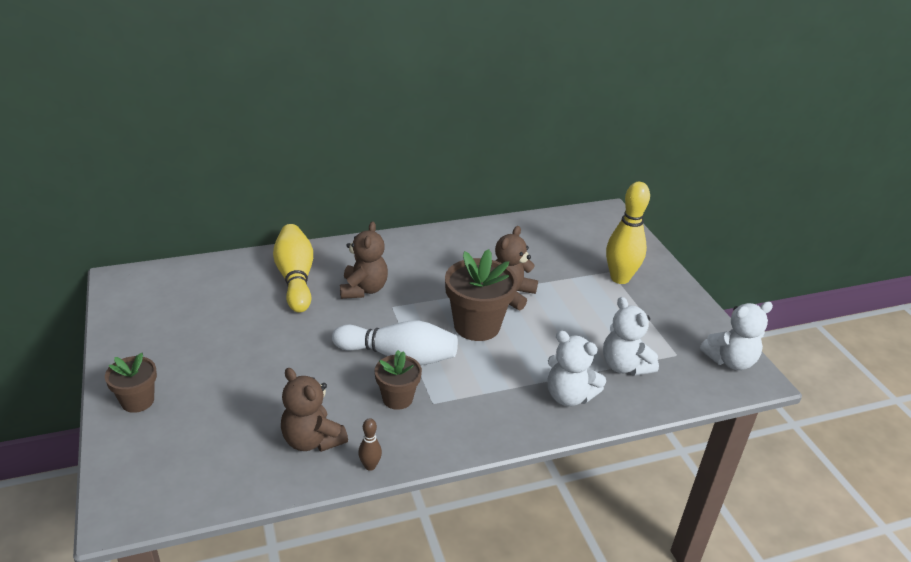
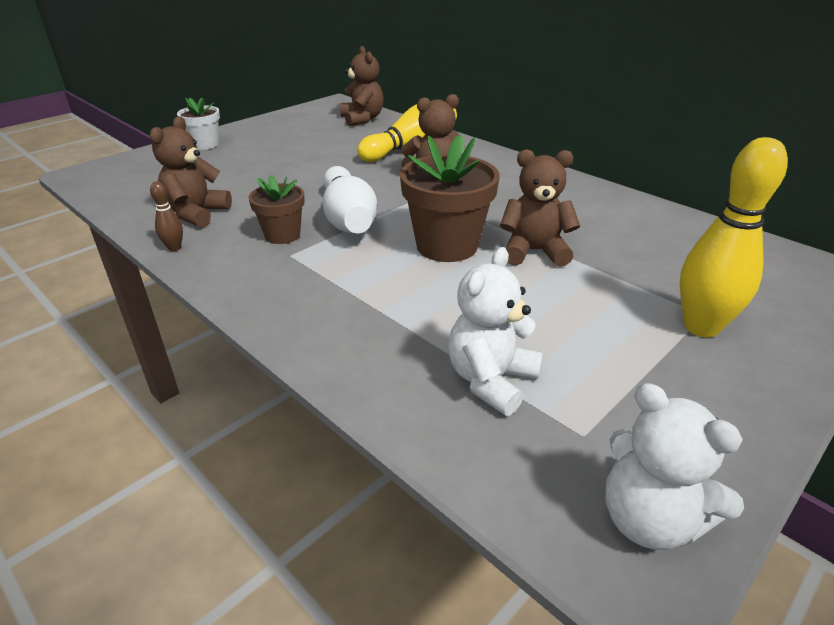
camera: 65 degrees right, 0 degrees up
brown flower pot [105,353,157,413] -> white flower pot [177,97,220,150]
white teddy bear [548,330,606,406] -> none
none -> brown teddy bear [340,46,384,126]

